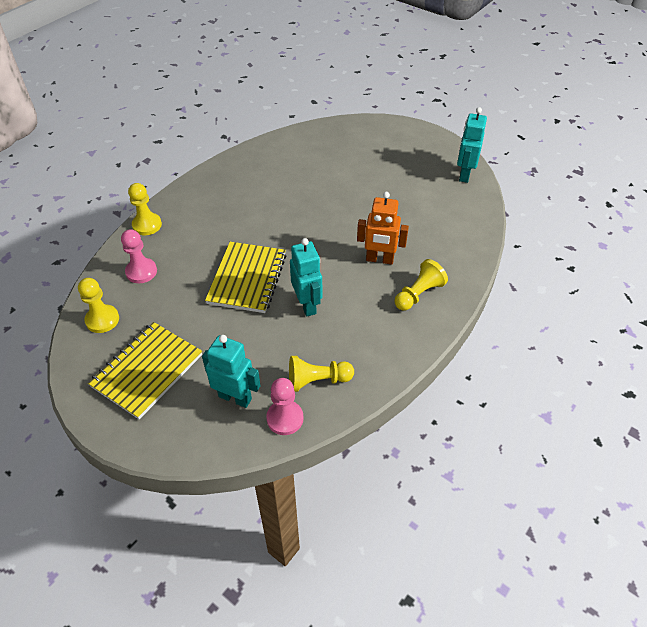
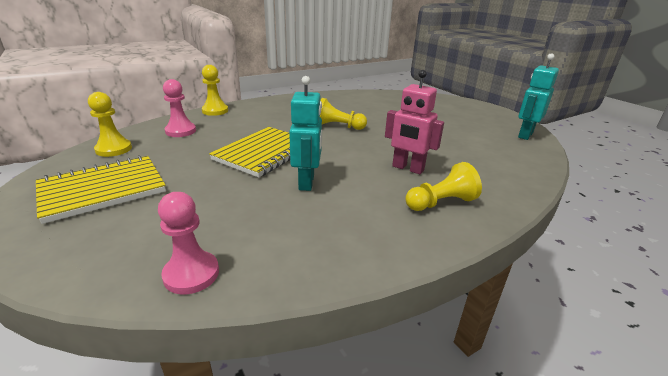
camera: 20 degrees right, 20 degrees down
turquoise robot [202,335,261,408] -> none
yellow pawn [289,356,354,392] -> yellow pawn moved to [320,98,367,130]
orange robot [357,192,409,264] -> pink robot [385,70,444,174]

